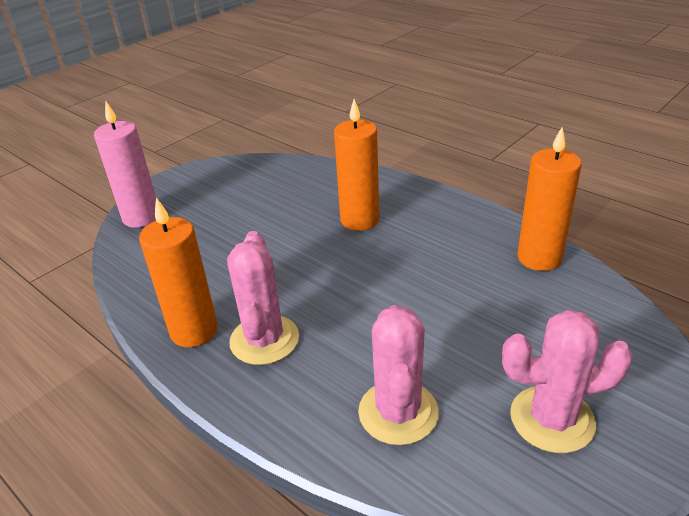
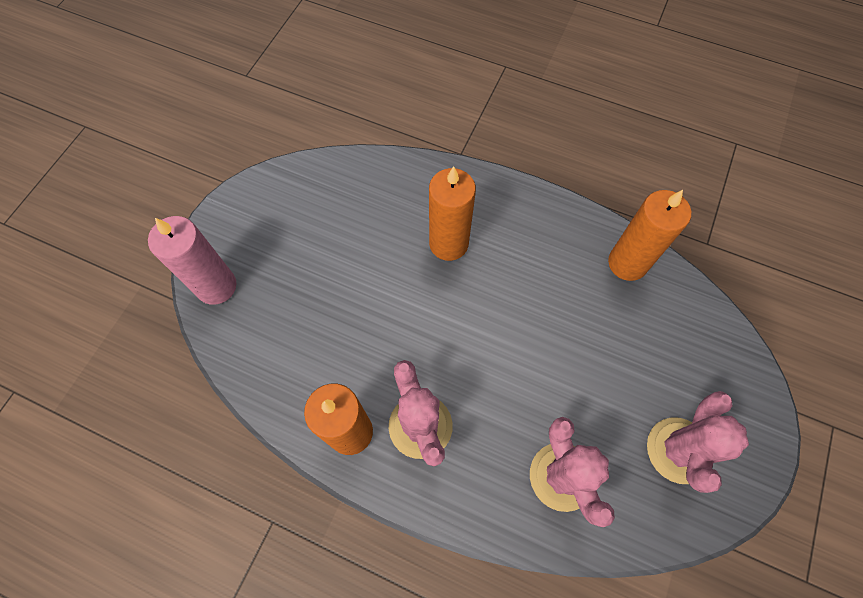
camera: 20 degrees left, 30 degrees up
pink cactus [502,310,633,453] -> pink cactus turned 45 degrees counterclockwise [647,391,749,493]

